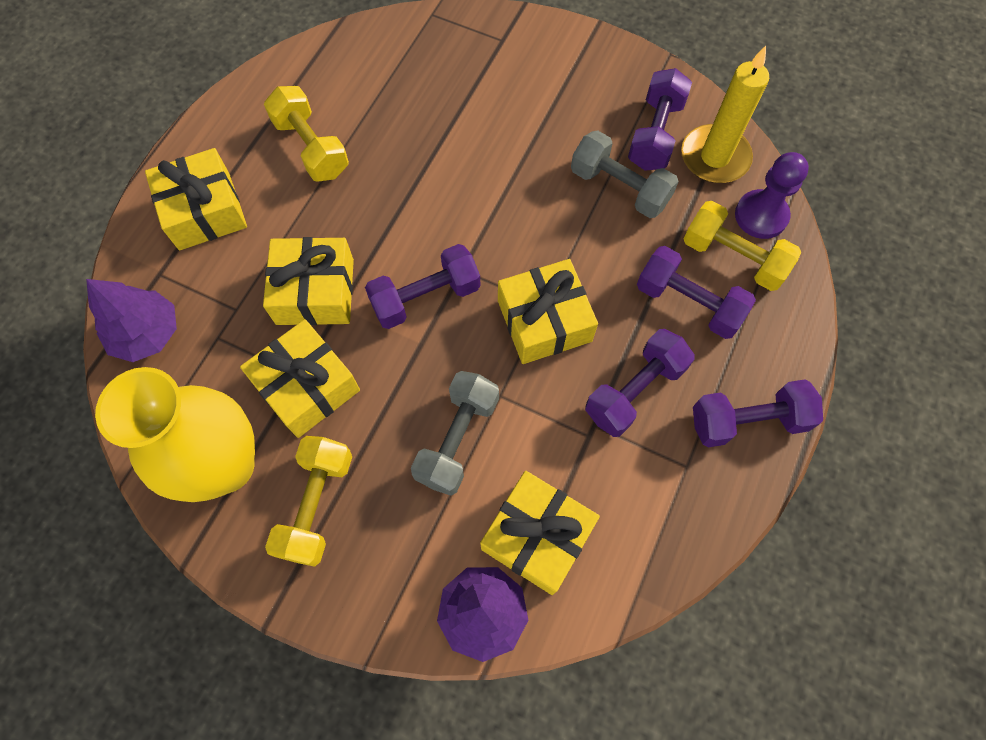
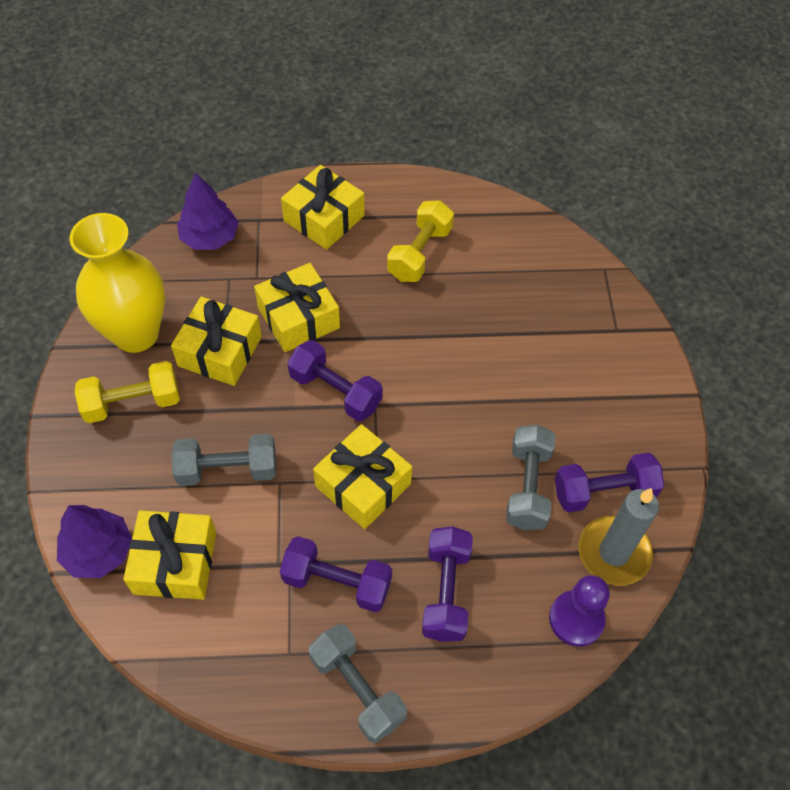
camera: 60 degrees right, 10 degrees down
yellow candle [681,46,769,183] -> grey candle [578,488,659,586]
yellow dumbbell [683,201,801,291] -> none
purple dumbbell [693,379,823,447] -> grey dumbbell [309,624,407,743]

